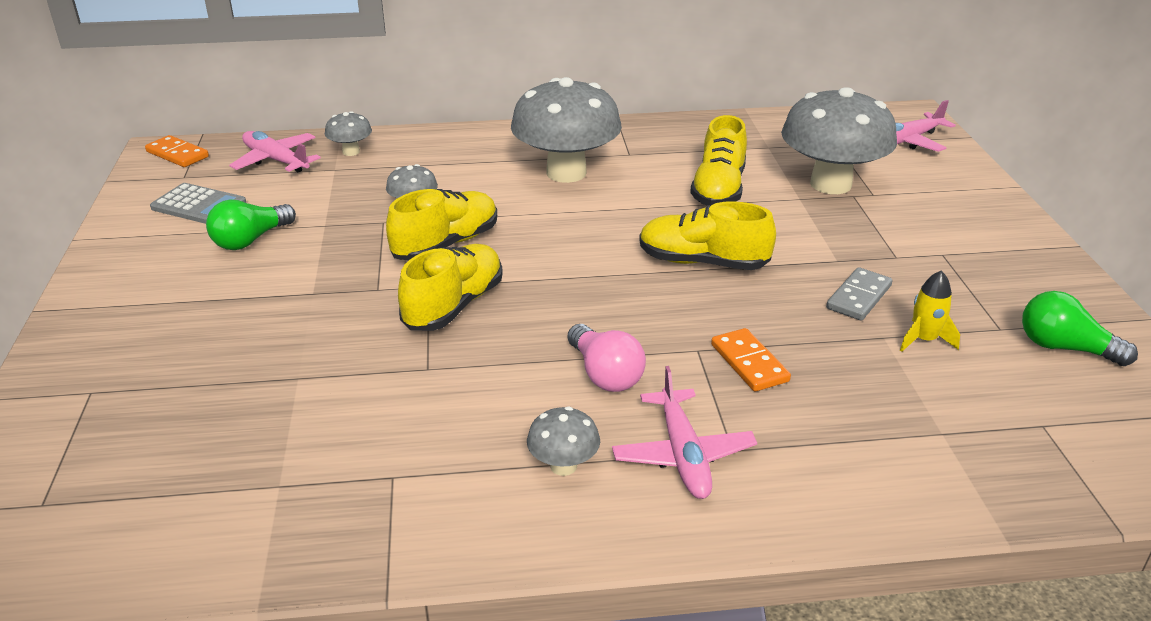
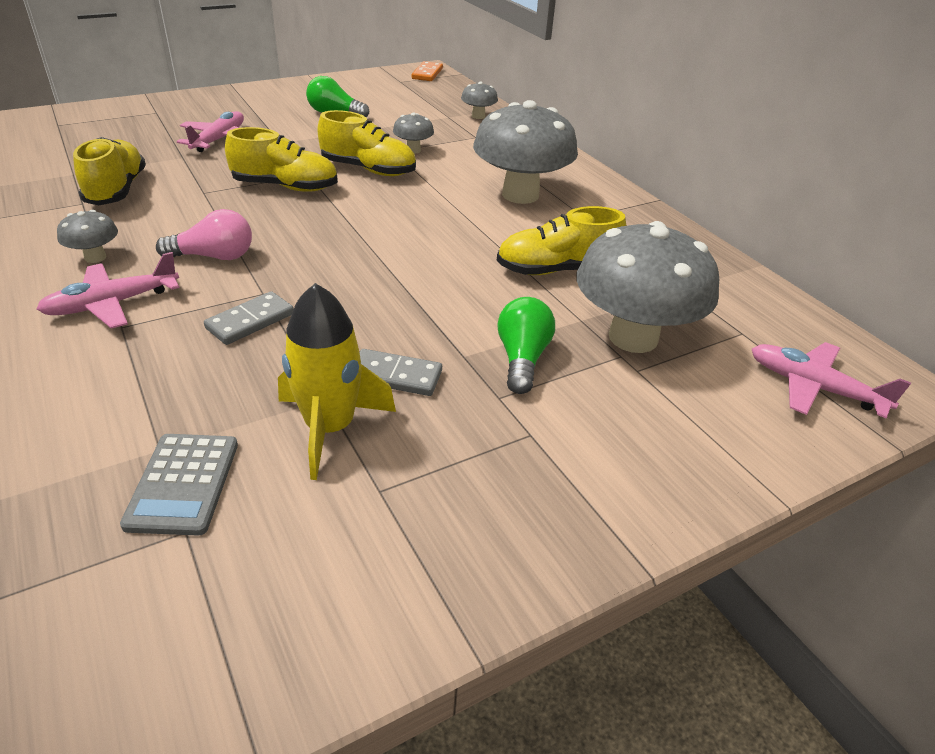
camera: 65 degrees right, 5 degrees up
grey calculator [150,183,246,224] -> grey calculator moved to [120,434,238,536]
pink plane [229,131,321,172] -> pink plane moved to [177,111,244,152]
pink light bulb [567,324,646,392] -> pink light bulb turned 135 degrees counterclockwise [156,209,252,260]
yellow shoe [639,201,776,270] -> yellow shoe moved to [73,137,146,205]
orange domino [711,328,791,392] -> grey domino [204,291,294,345]
yellow rocket [900,271,960,352] -> yellow rocket [278,283,396,480], size x1.80
green light bulb [1022,291,1138,366] -> green light bulb moved to [497,297,555,394]

